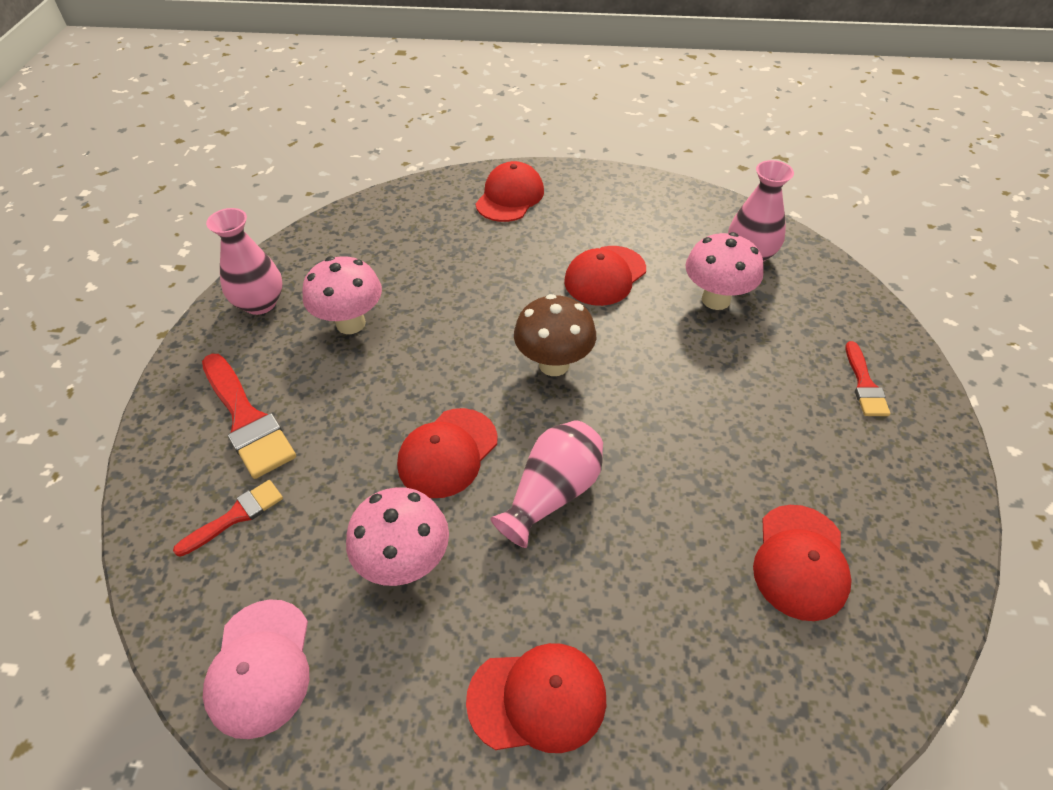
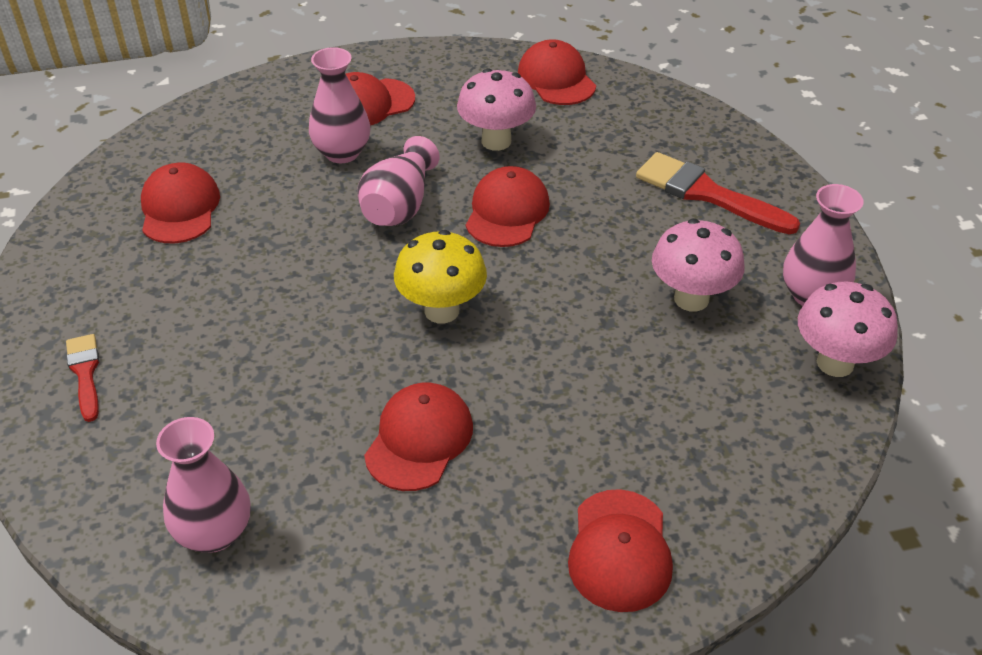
camera: 160 degrees right, 5 degrees down
red brush [173,480,283,557] -> none
pink cap [203,599,309,739] -> red cap [518,39,596,105]
brown mushroom [514,294,596,376] -> yellow mushroom [394,230,487,324]
pink mushroom [686,232,764,310] -> pink mushroom moved to [798,281,898,377]
none -> pink vase [309,47,370,163]

